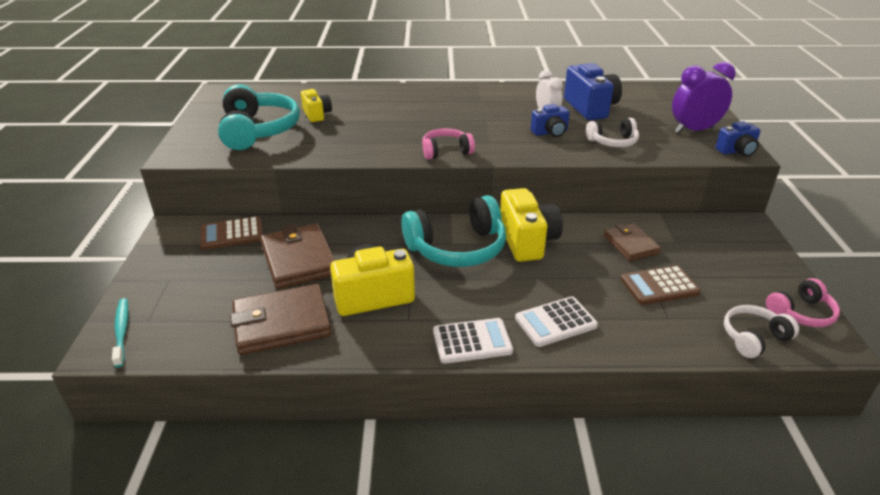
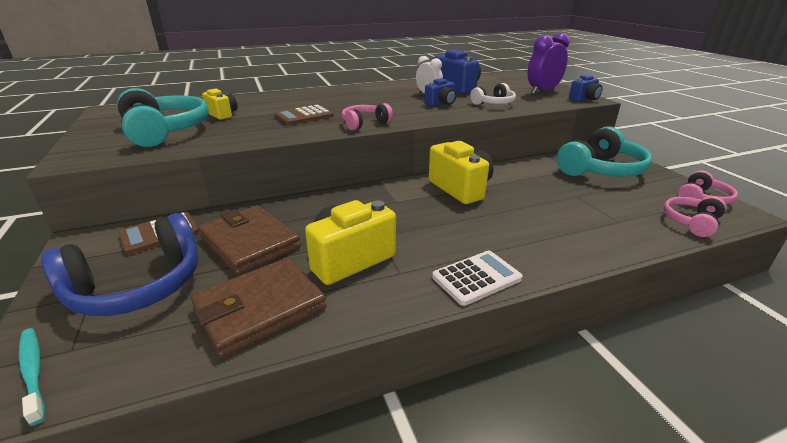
camera: 20 degrees left, 5 degrees down
turquoise headphones [401,195,506,267] -> turquoise headphones moved to [557,126,652,177]
white calculator [515,296,598,347] -> none
brown wallet [604,223,661,261] -> none
brown calculator [621,265,700,305] -> brown calculator moved to [274,105,333,125]
white headphones [724,305,799,358] -> pink headphones [663,196,726,237]
none -> blue headphones [41,213,198,316]

